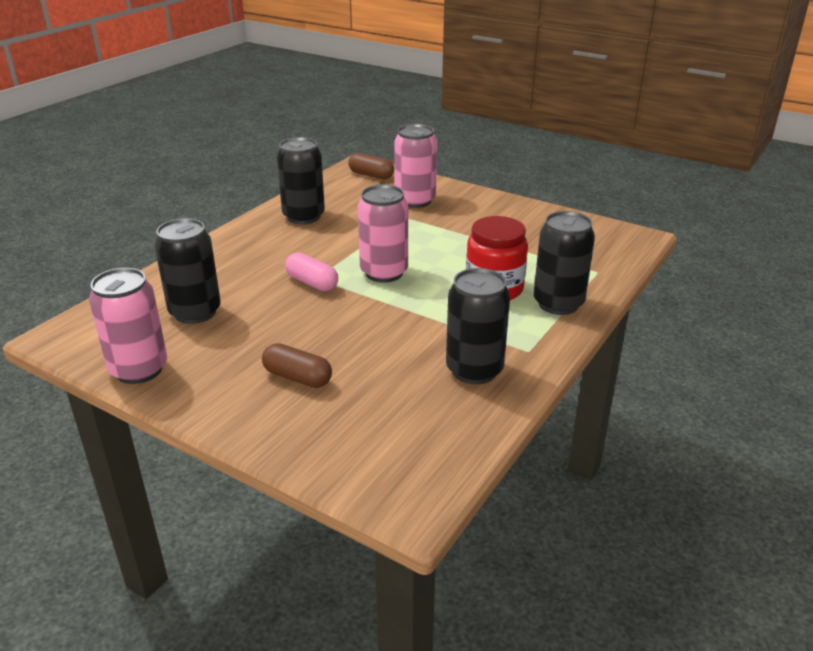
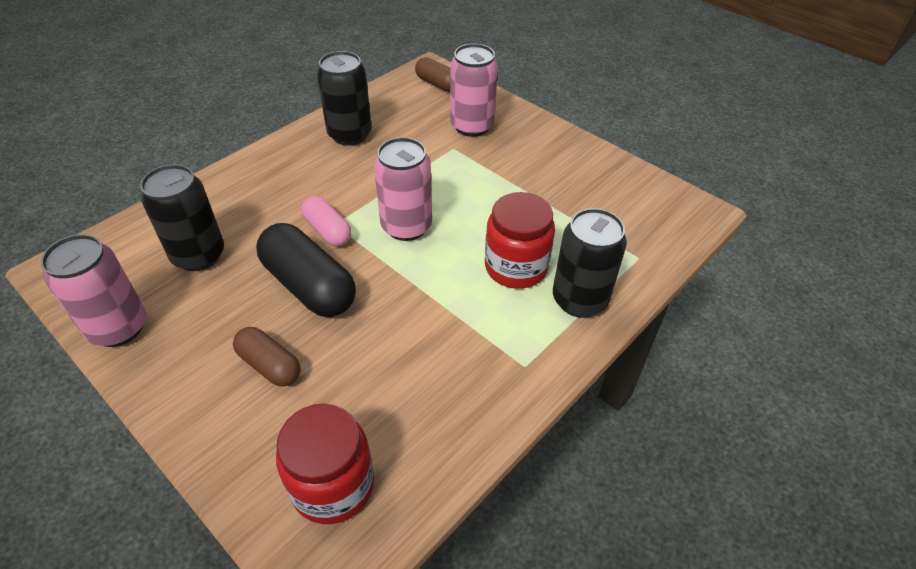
camera: 10 degrees right, 15 degrees up
black can [446,268,510,384] -> none
none -> black capsule [256,223,356,317]
none -> red jar [276,403,374,524]

